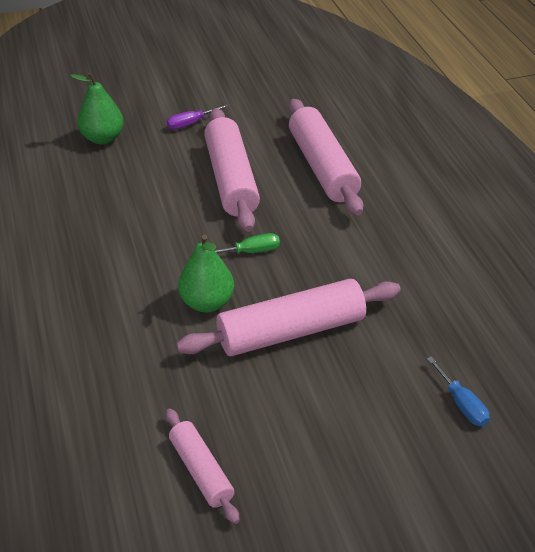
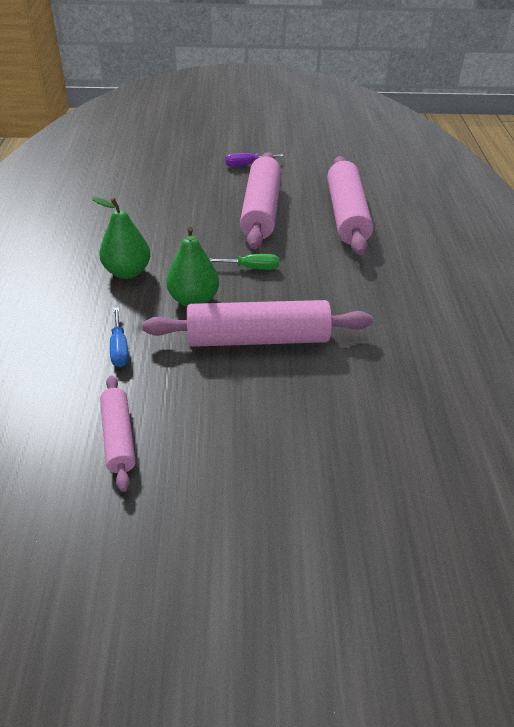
camera: 15 degrees right, 0 degrees up
green pear [70,72,124,144] -> green pear moved to [91,197,150,279]
blue screwdriver [427,356,490,426] -> blue screwdriver moved to [110,307,129,367]

